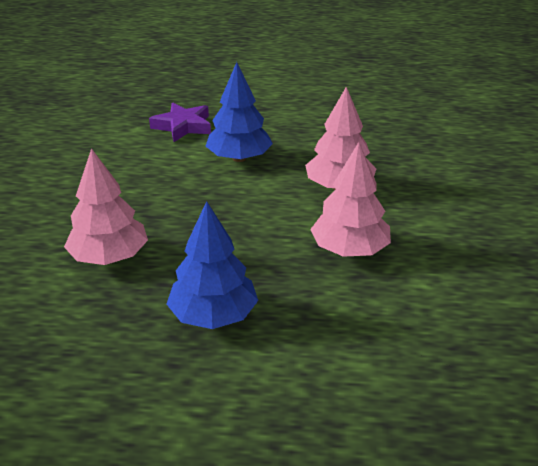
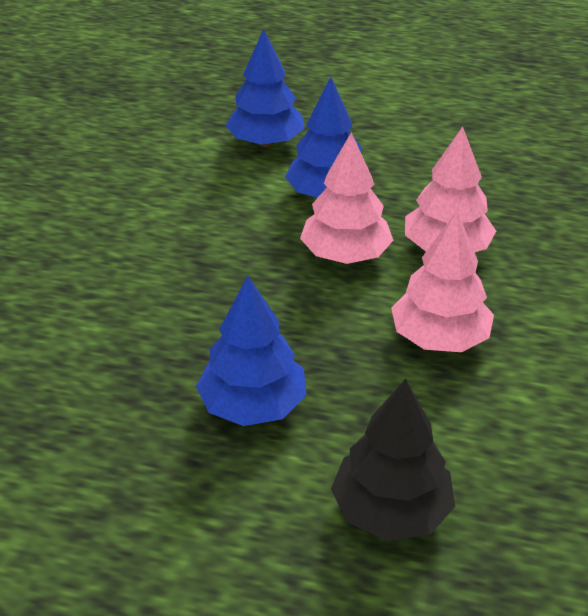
camera: 10 degrees right, 5 degrees up
pink tree [64,148,148,265] -> pink tree moved to [300,132,394,264]
purple star [149,102,211,142] -> blue tree [225,29,305,147]
none -> black tree [331,379,455,541]

